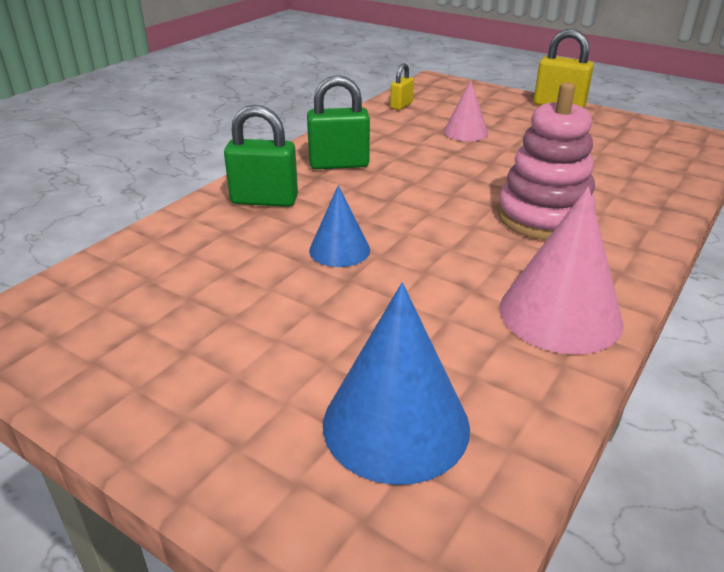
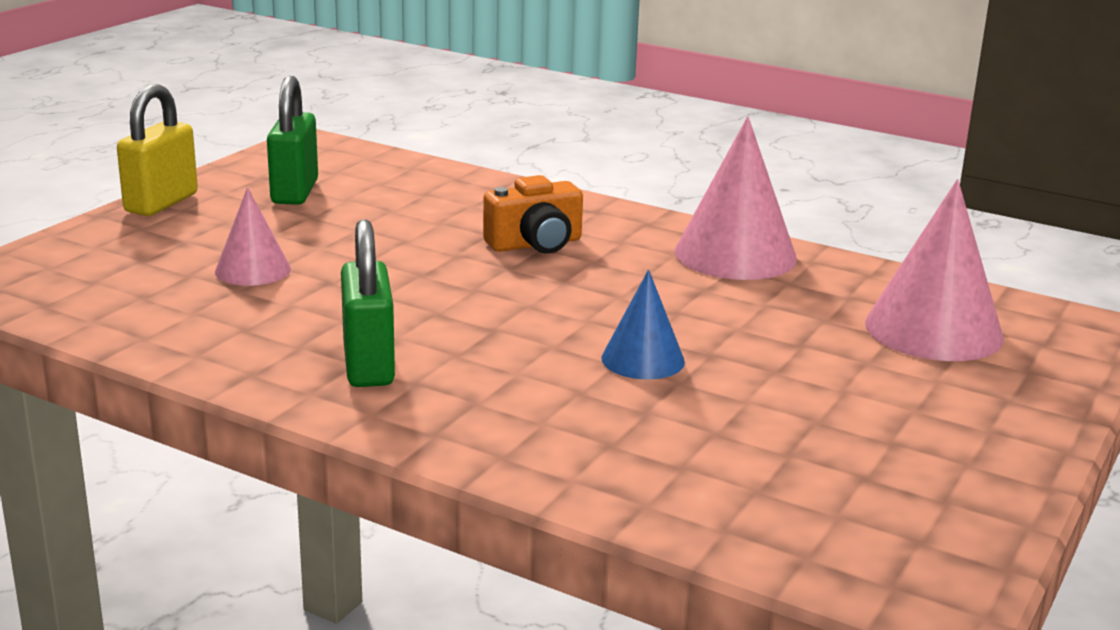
camera: 95 degrees left, 10 degrees down
green padlock [224,105,298,207] -> green padlock moved to [267,76,318,205]
blue cone [323,283,470,485] -> pink cone [865,179,1004,361]
yellow padlock [390,63,414,110] -> none
pink stacking toy [497,82,596,240] -> orange camera [483,175,583,253]

